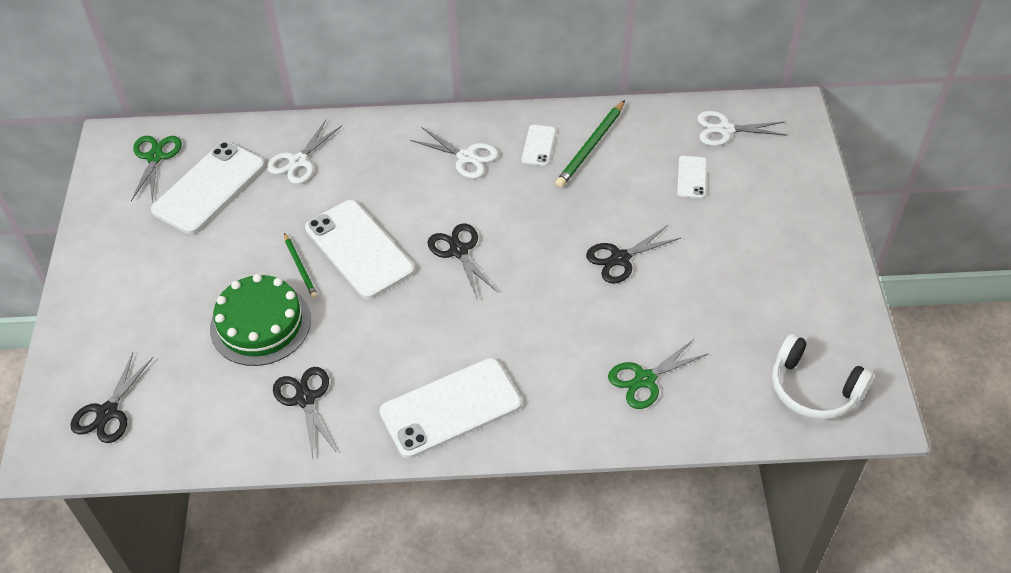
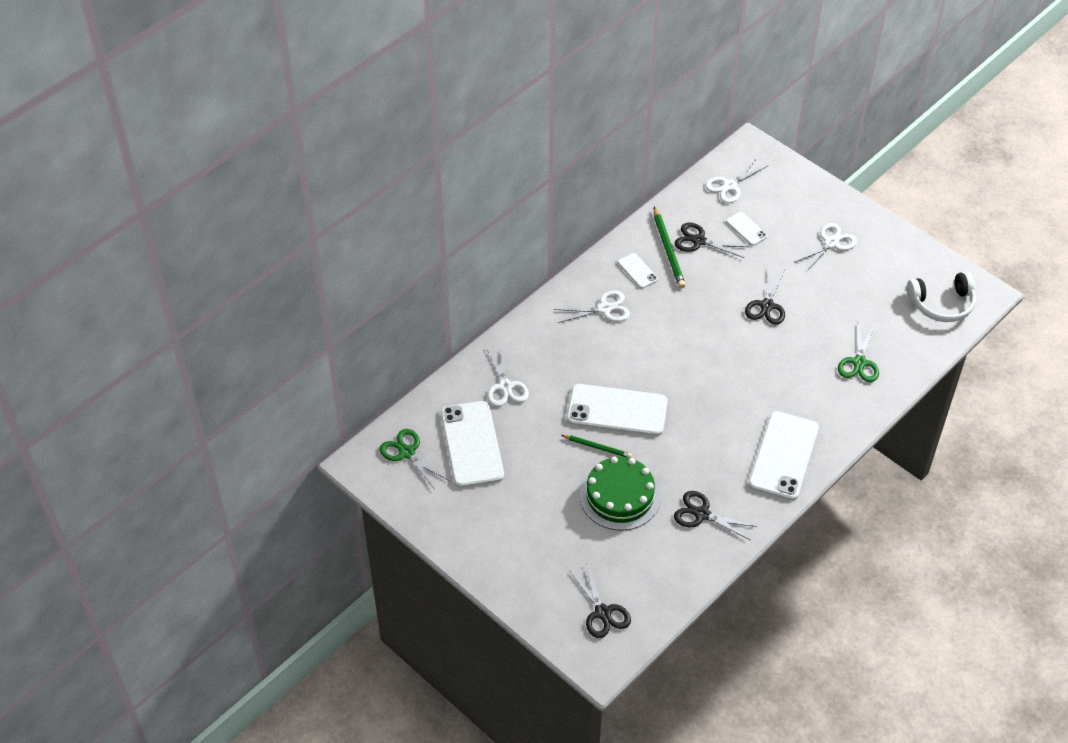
camera: 45 degrees left, 0 degrees up
black scissors [428,224,498,300] -> black scissors moved to [675,223,748,258]
none -> white scissors [793,223,857,273]

